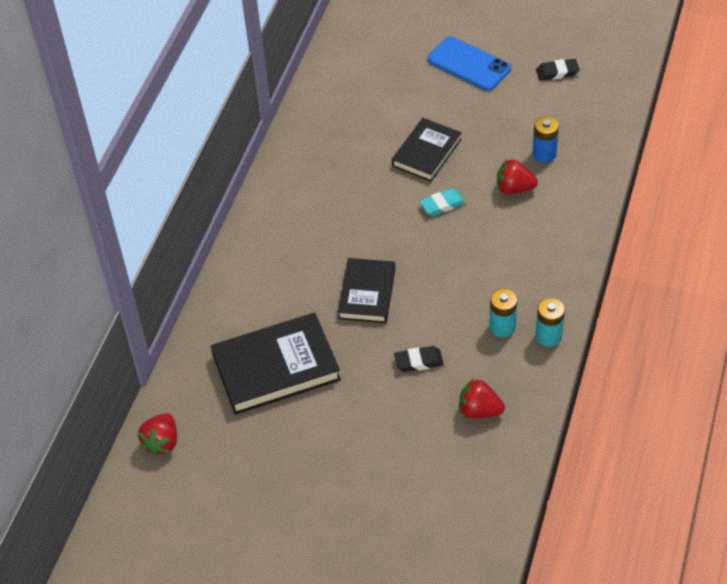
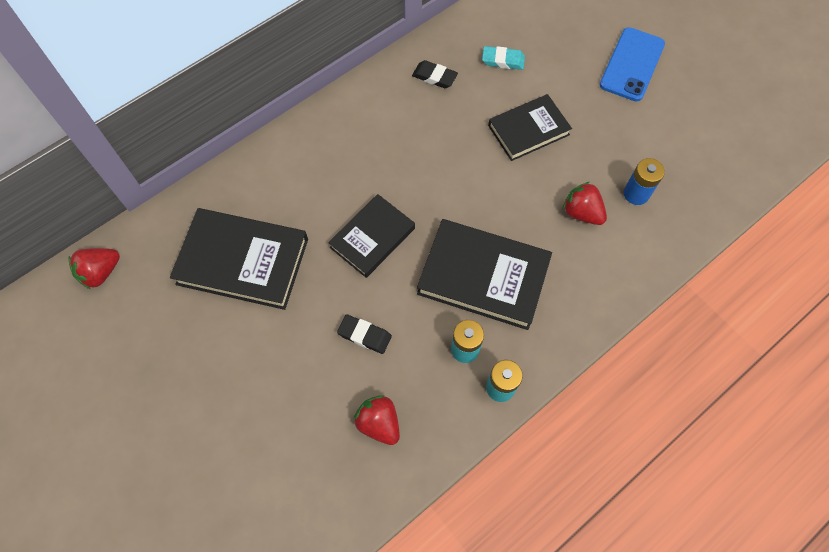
camera: 30 degrees right, 15 degrees up
turquoise eraser [420,188,466,216] -> turquoise eraser moved to [482,46,525,70]
blue phone [428,36,511,91] -> blue phone turned 45 degrees clockwise [600,27,665,102]
black eraser [536,59,580,81] -> black eraser moved to [412,60,458,88]
none -> black book [417,219,552,330]

